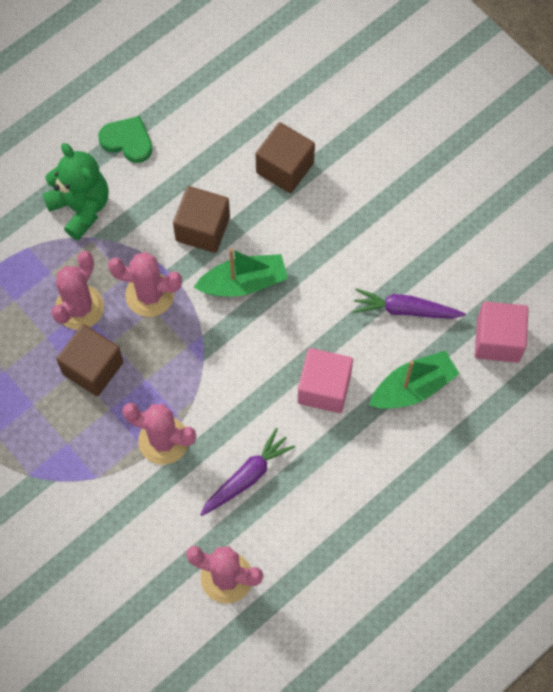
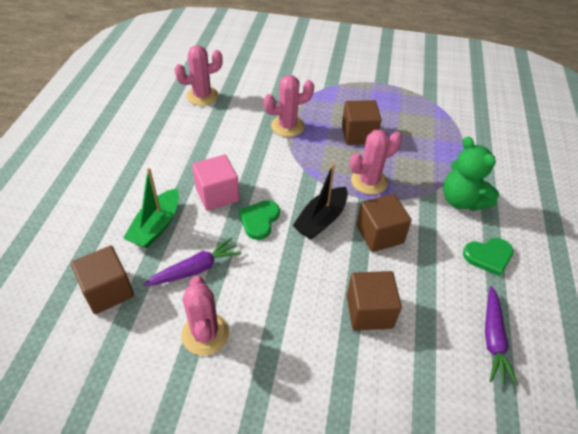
camera: 140 degrees right, 20 degrees down
green teddy bear [42,143,109,240] -> green teddy bear turned 45 degrees clockwise [443,137,499,211]
pink cactus [51,251,104,330] -> pink cactus moved to [181,276,229,356]
green boat [194,248,288,296] -> black boat [292,163,348,239]
purple carrot [200,428,295,516] -> purple carrot moved to [485,286,518,386]
pink cube [475,301,529,363] -> brown cube [71,246,134,314]
none -> green heart [238,200,280,240]

